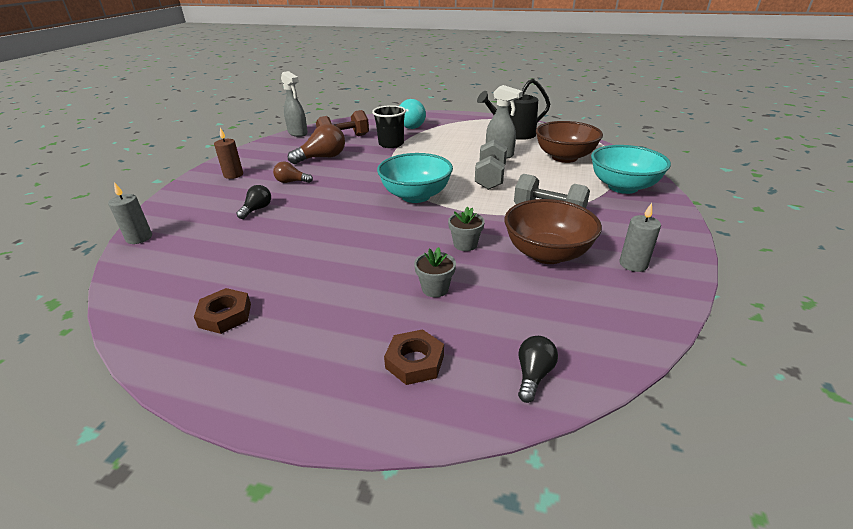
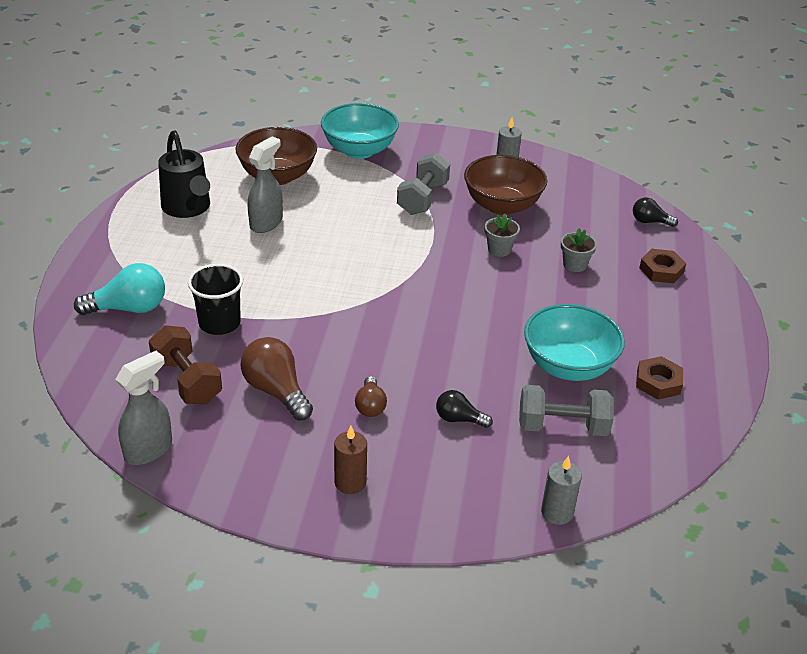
camera: 100 degrees left, 5 degrees up
turquoise bowl [377,153,453,203] -> turquoise bowl moved to [524,304,625,381]
grey dumbbell [475,139,507,190] -> grey dumbbell moved to [519,385,614,436]

